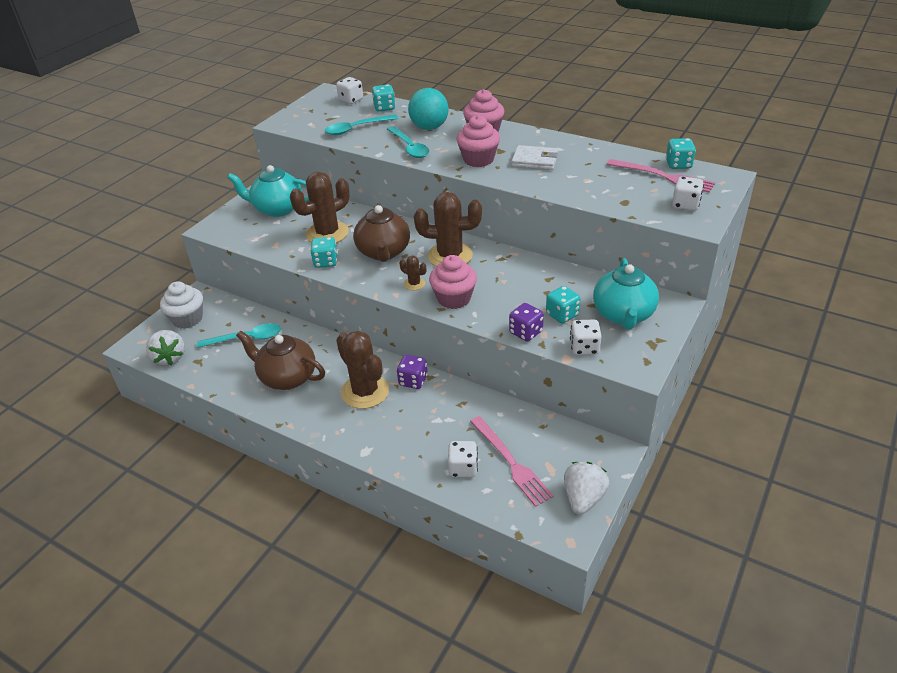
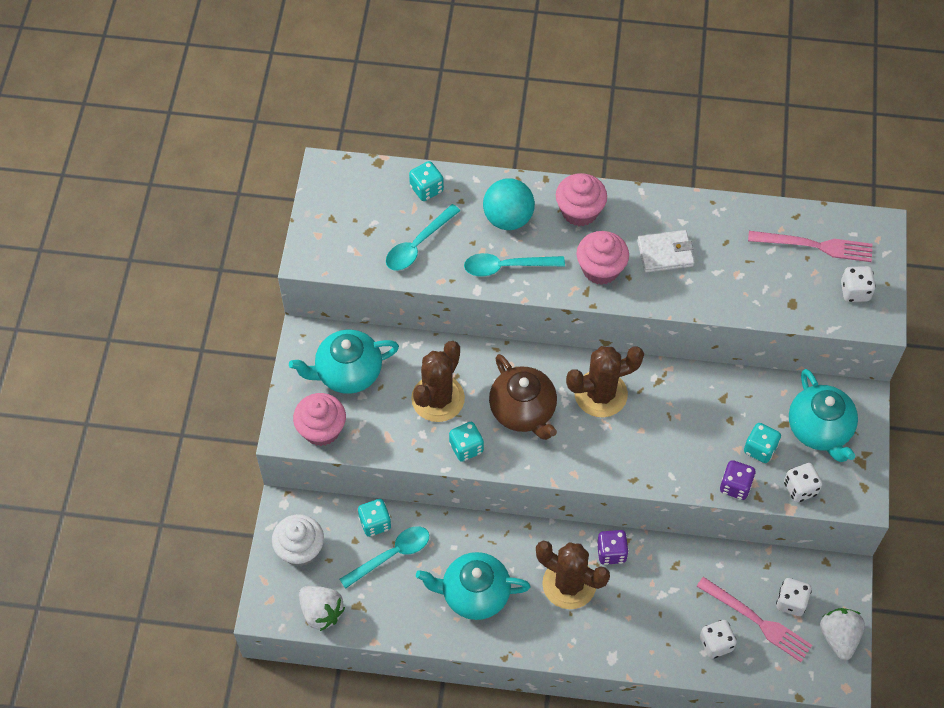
camera: 25 degrees left, 20 degrees up
brown teapot [236,331,325,390] -> turquoise teapot [416,552,531,620]
white dice [336,77,363,104] -> white dice moved to [776,578,812,616]
turquoise spoon [387,126,430,158] -> turquoise spoon turned 135 degrees clockwise [464,253,565,276]
brown cactus [400,256,426,290] -> none
pink cupcake [429,255,477,309] -> pink cupcake moved to [293,393,346,446]
turquoise dice [666,138,696,169] -> turquoise dice moved to [358,499,391,537]

